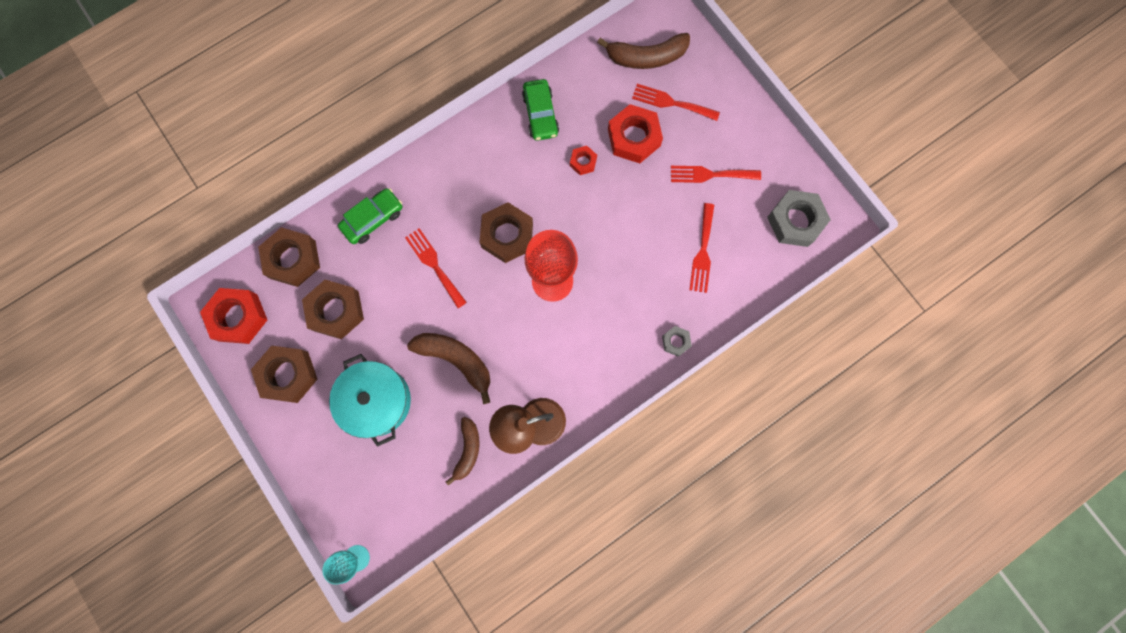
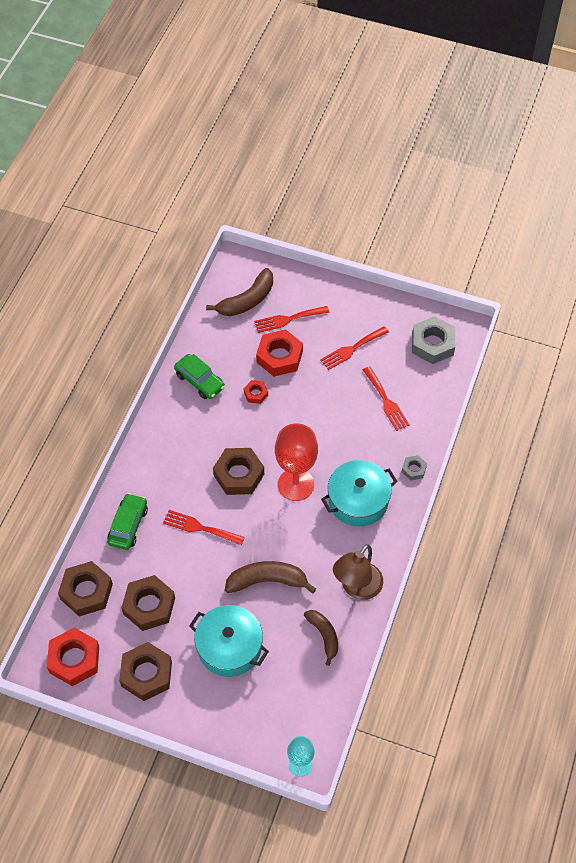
camera: 35 degrees left, 20 degrees down
none -> turquoise pot [321,460,398,527]

